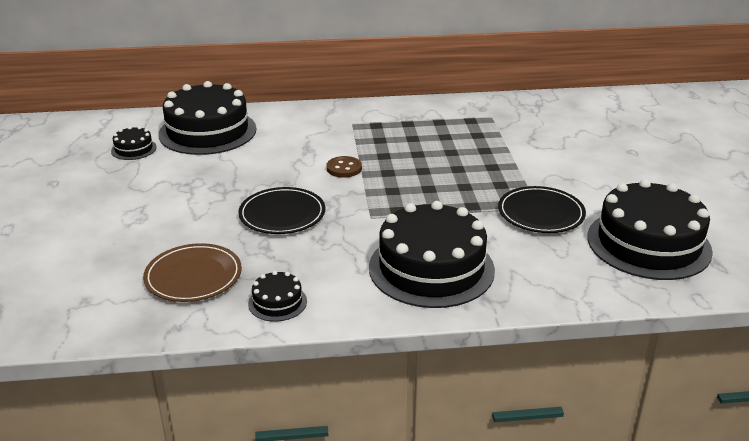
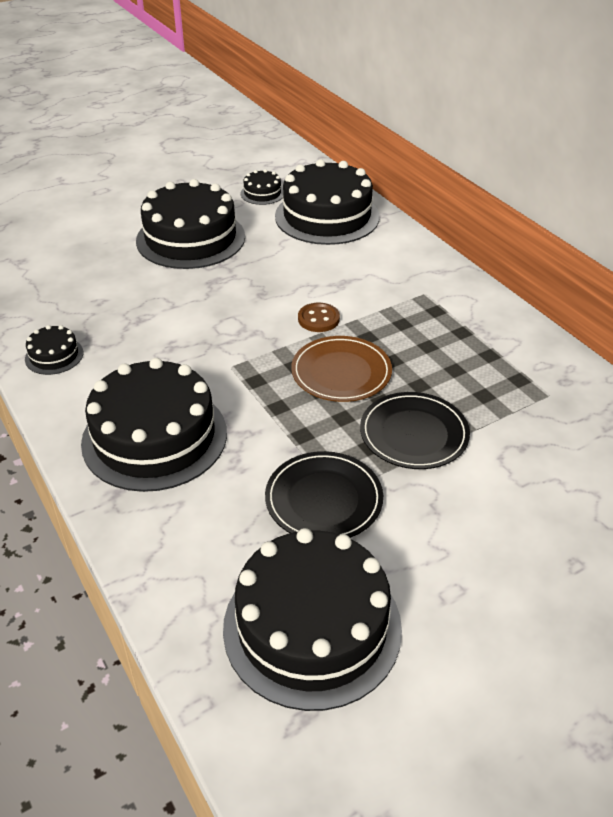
camera: 65 degrees right, 10 degrees up
brown plate [143,243,242,302] -> brown plate moved to [291,336,392,402]
black plate [238,187,325,234] -> black plate moved to [360,392,470,469]
none -> black cake [136,179,245,269]

